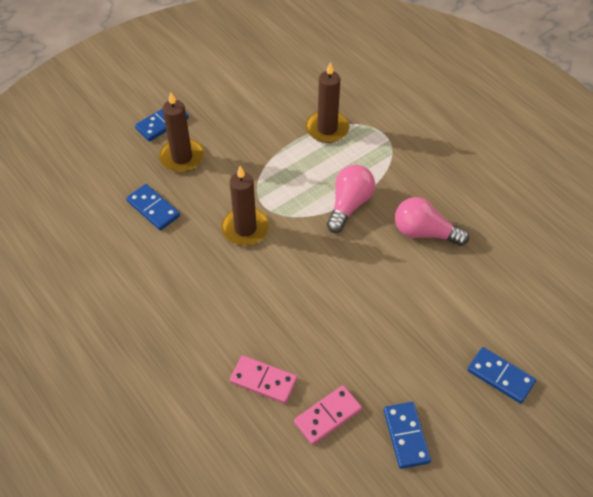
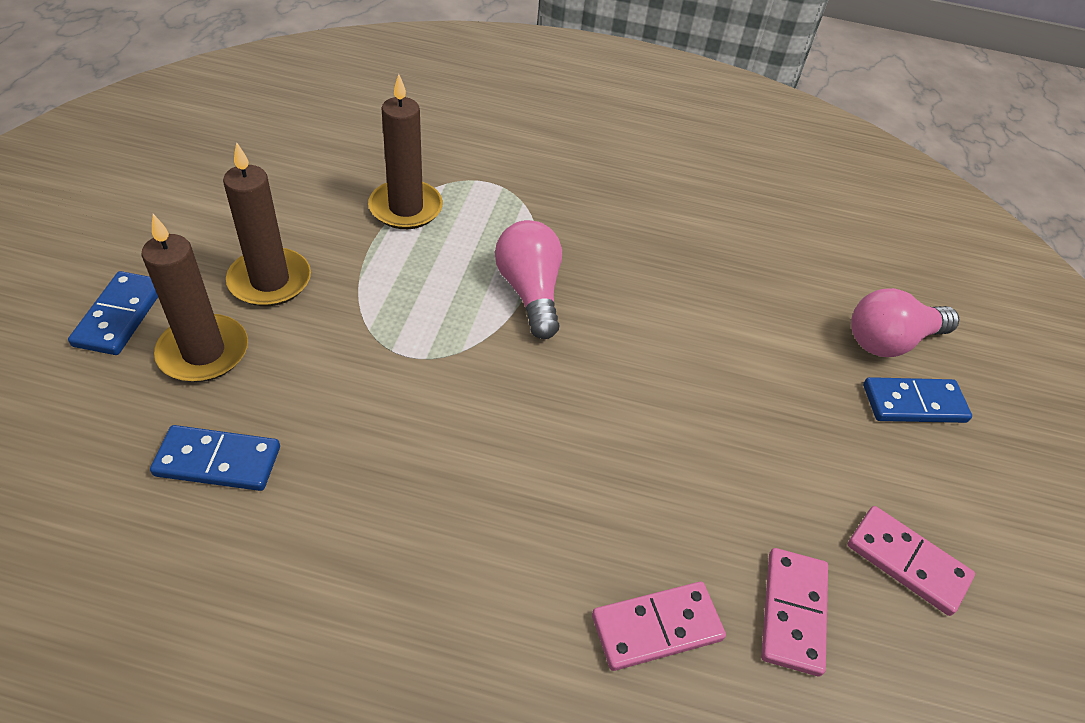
camera: 45 degrees left, 5 degrees down
brown candle [221,166,269,246] -> brown candle moved to [223,142,311,306]
blue domino [384,402,431,469] -> pink domino [848,506,975,616]
pink light bulb [395,197,469,246] -> pink light bulb moved to [851,288,959,357]

